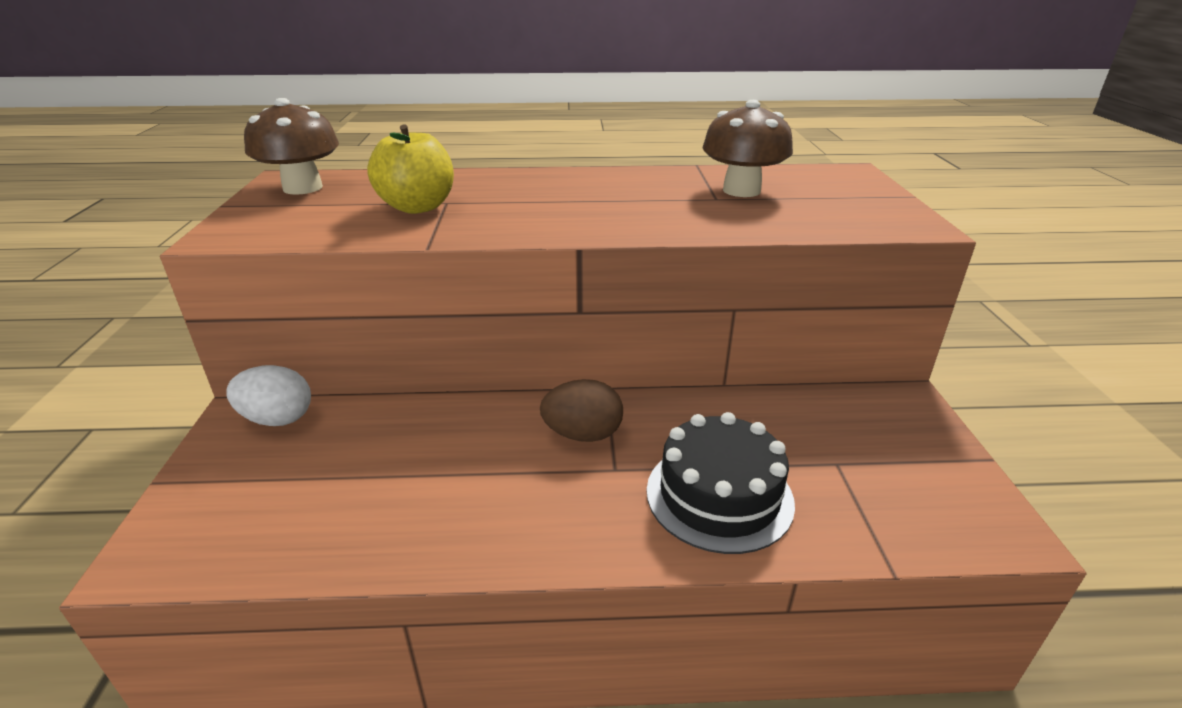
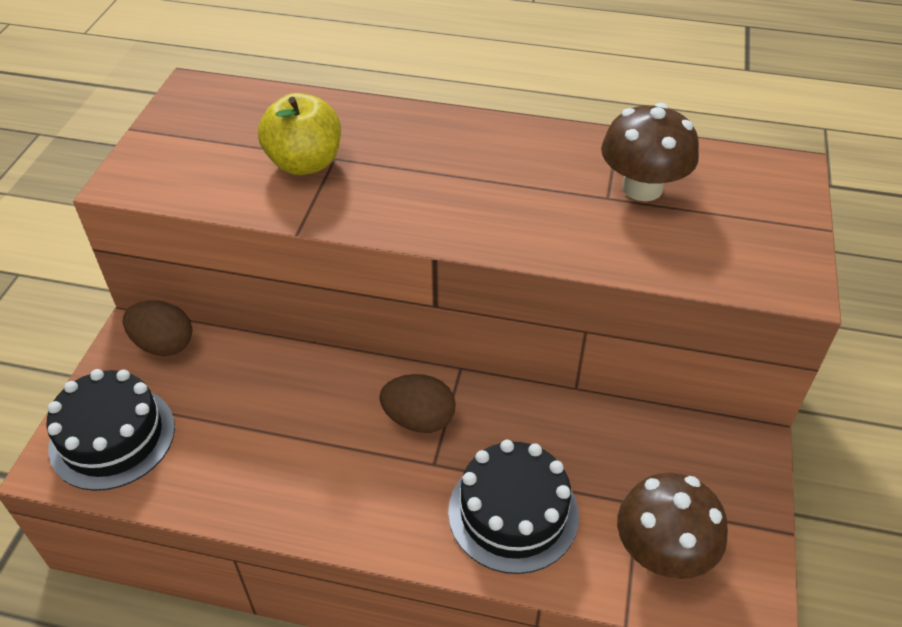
camera: 15 degrees right, 15 degrees up
white egg [226,365,311,426] -> brown egg [123,300,192,356]
brown mushroom [244,98,339,195] -> brown mushroom moved to [617,472,728,579]
none -> black cake [46,369,175,491]

